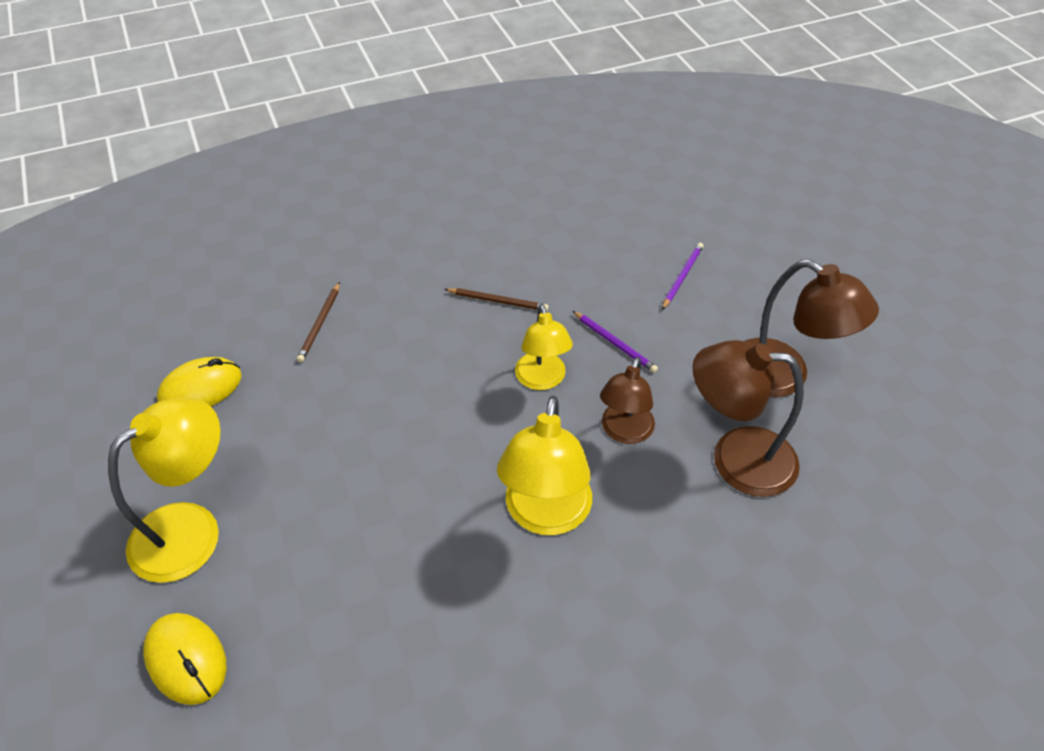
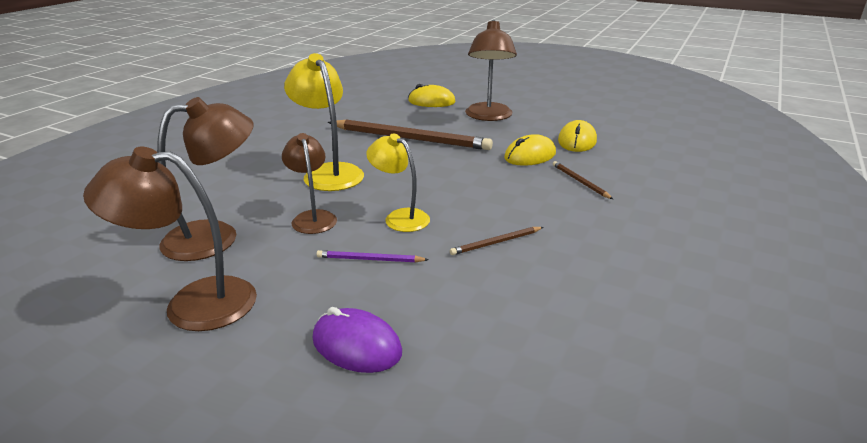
camera: 140 degrees right, 20 degrees down
yellow lamp [108,398,221,583] -> brown lamp [465,20,517,121]
purple pencil [662,243,703,310] -> purple mouse [312,307,402,373]
none -> brown pencil [328,120,493,150]
none -> yellow mouse [504,134,556,166]

